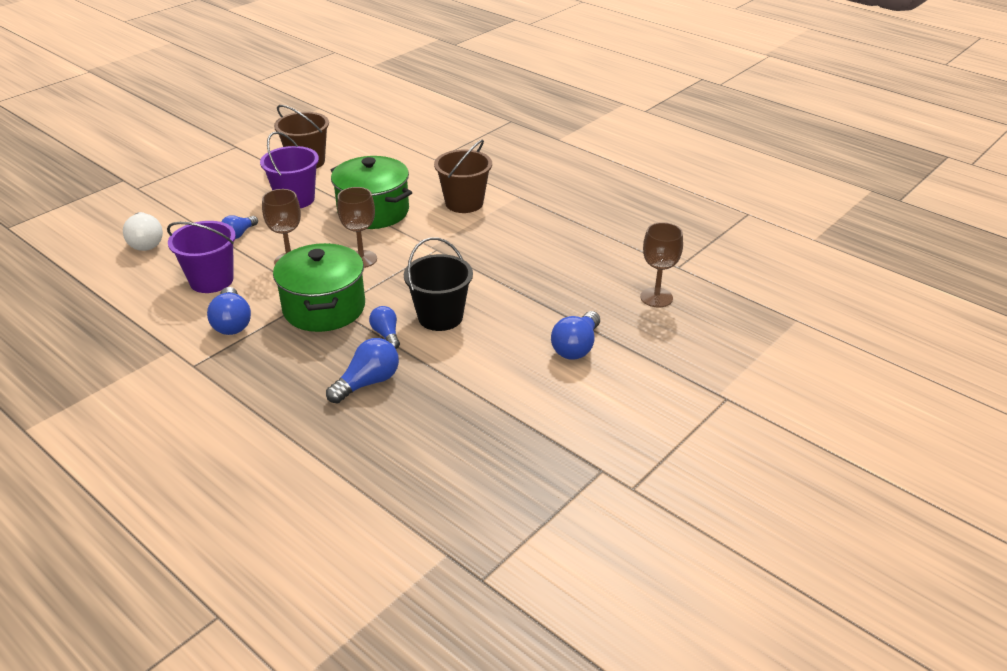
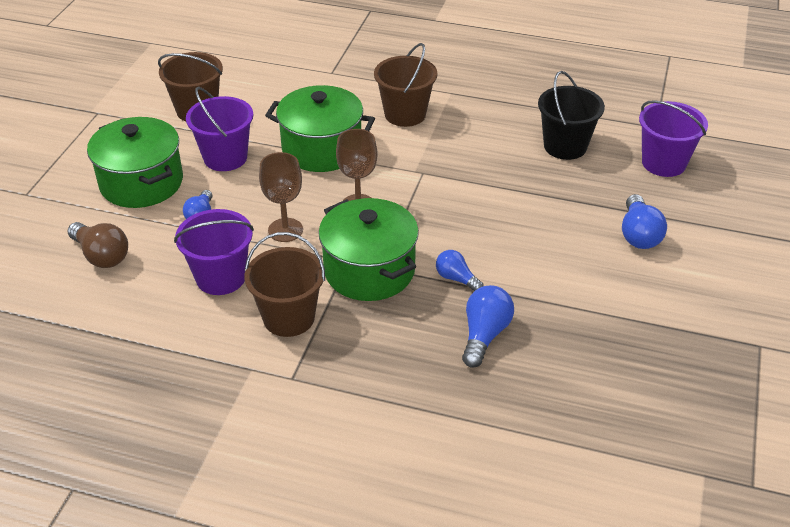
camera: 25 degrees left, 5 degrees up
white light bulb [123,212,163,251] -> brown light bulb [68,222,128,268]
blue light bulb [207,287,251,335] -> brown bucket [244,232,325,337]
black bucket [404,237,473,331] -> black bucket moved to [538,71,605,160]
brown goblet [640,222,683,308] -> purple bucket [639,100,708,177]
none -> green pot [87,117,183,208]

